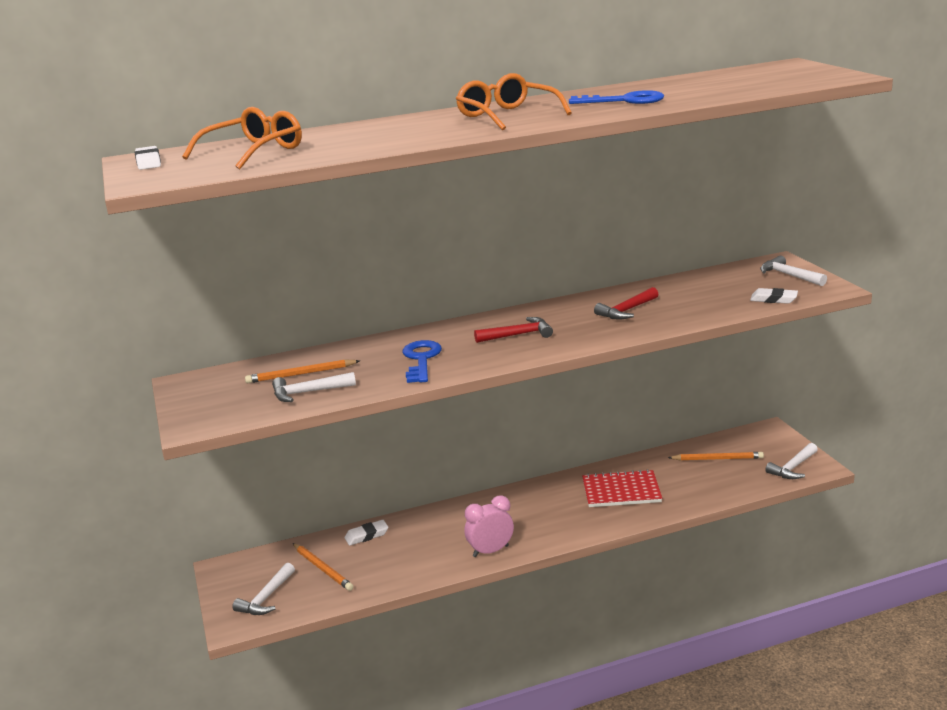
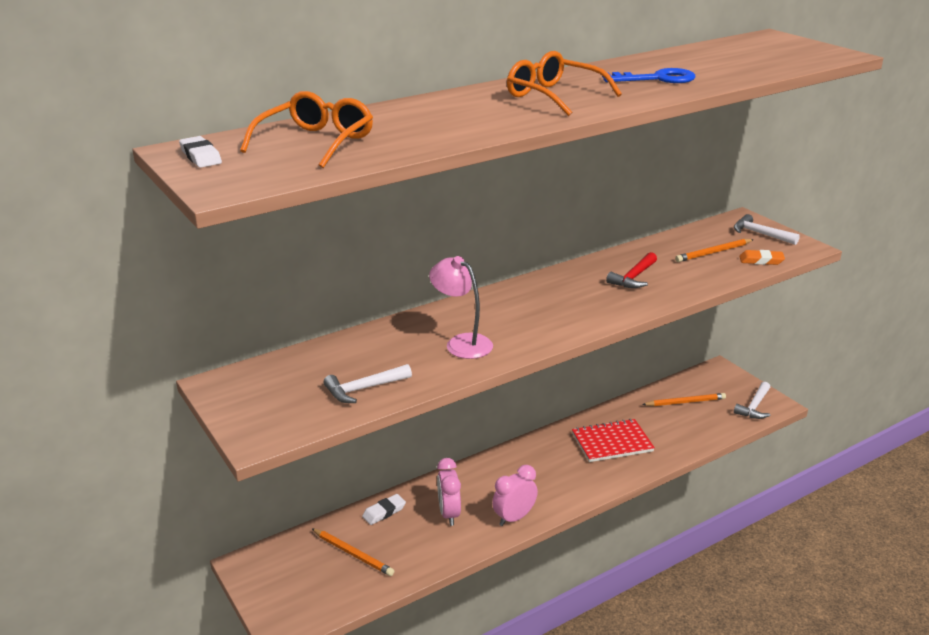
camera: 15 degrees left, 5 degrees up
white hammer [232,563,295,615] -> none
orange pencil [245,359,360,383] -> orange pencil moved to [675,239,754,262]
blue key [403,340,442,383] -> pink lamp [429,256,493,359]
red hammer [474,317,553,343] -> none
white eraser [750,288,798,304] -> orange eraser [739,250,785,265]
none -> pink clock [437,458,461,526]

